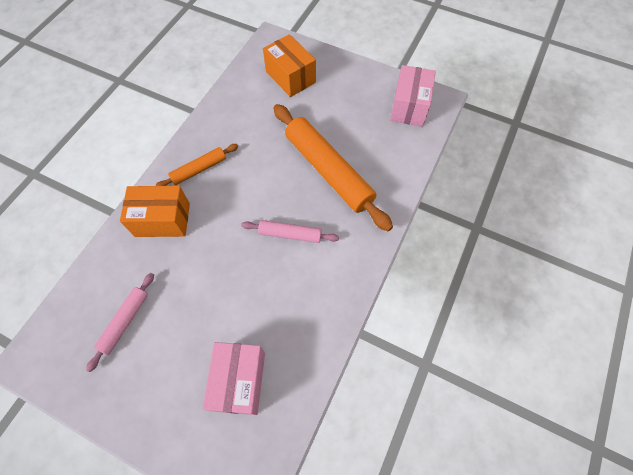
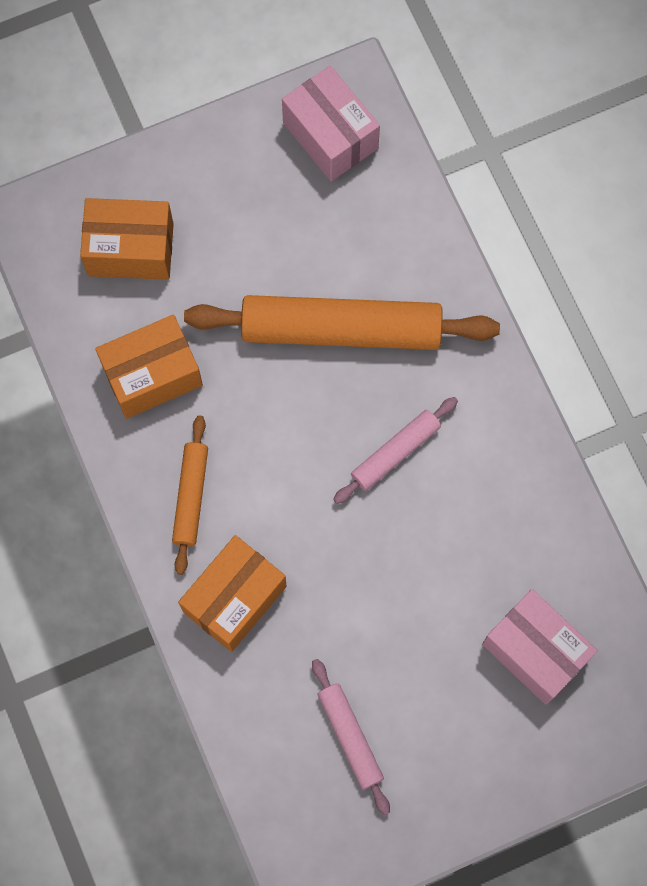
camera: 50 degrees left, 10 degrees up
none -> orange box [95,315,203,419]

